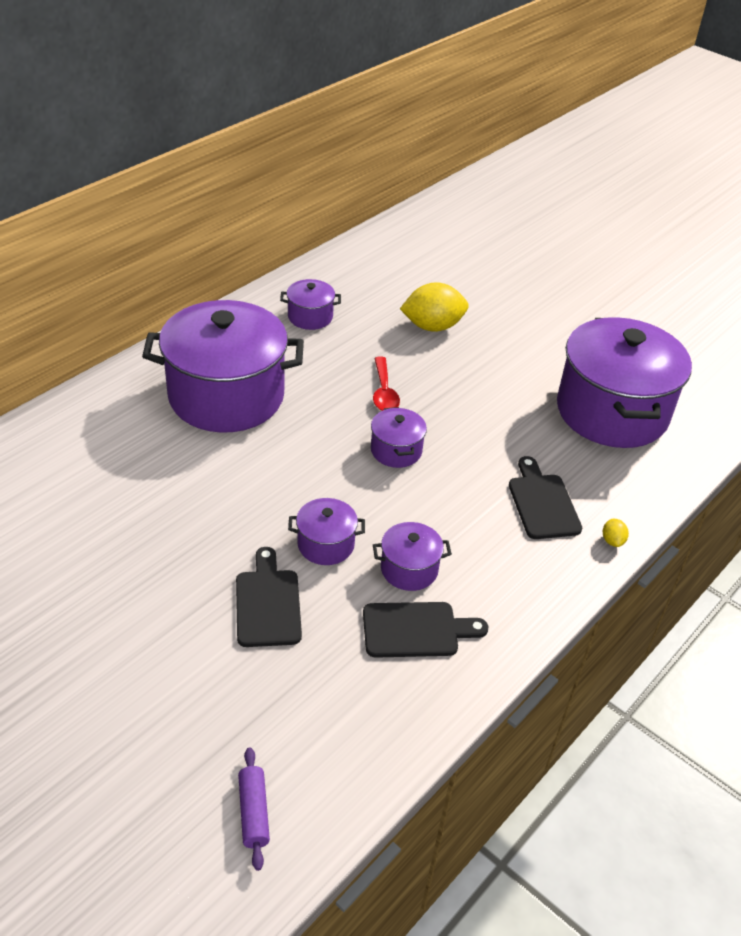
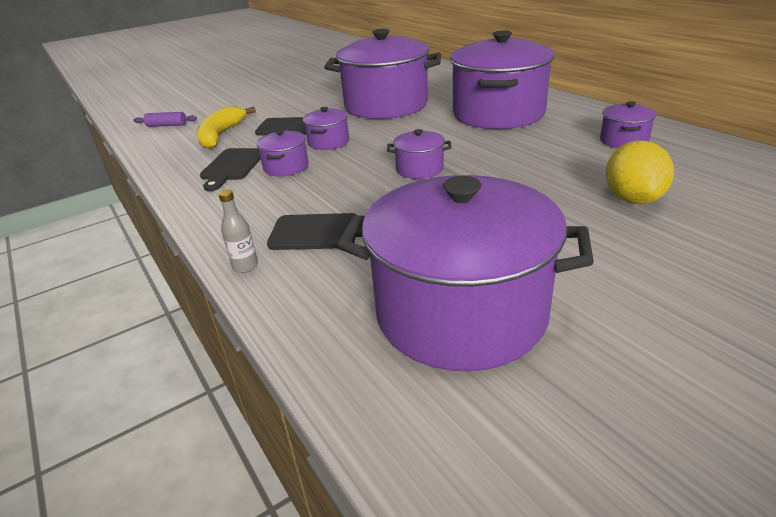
camera: 110 degrees right, 10 degrees down
red spoon [373,357,400,411] -> none
yellow lemon [603,519,629,547] -> grey bottle [218,189,258,273]
none -> yellow banana [196,106,256,149]
none -> purple pot [324,29,441,119]

